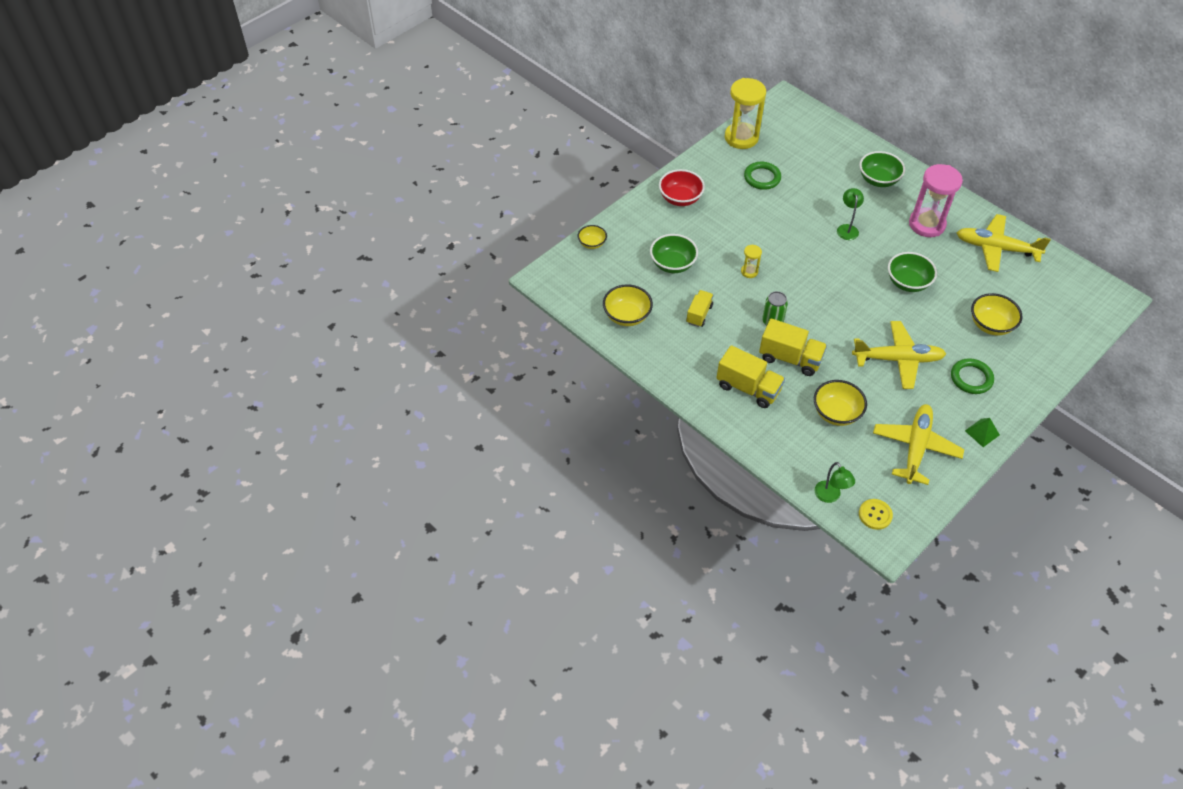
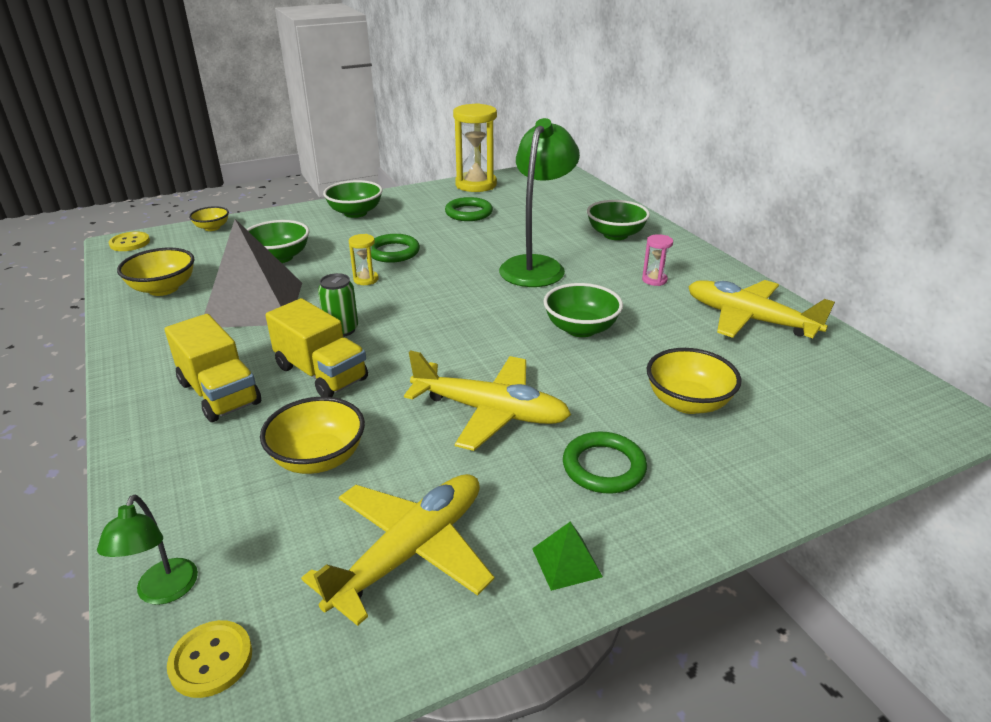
camera: 20 degrees right, 20 degrees down
red bowl [659,169,705,206] -> green bowl [323,180,383,218]
yellow truck [686,290,714,327] -> grey pyramid [204,219,302,327]
green lamp [837,188,864,240] -> green lamp [499,118,580,287], size x2.06
pink hourglass [909,164,963,237] -> pink hourglass [642,234,673,286], size x0.46
none -> yellow button [109,231,150,251]
none -> green ring [371,234,420,263]

